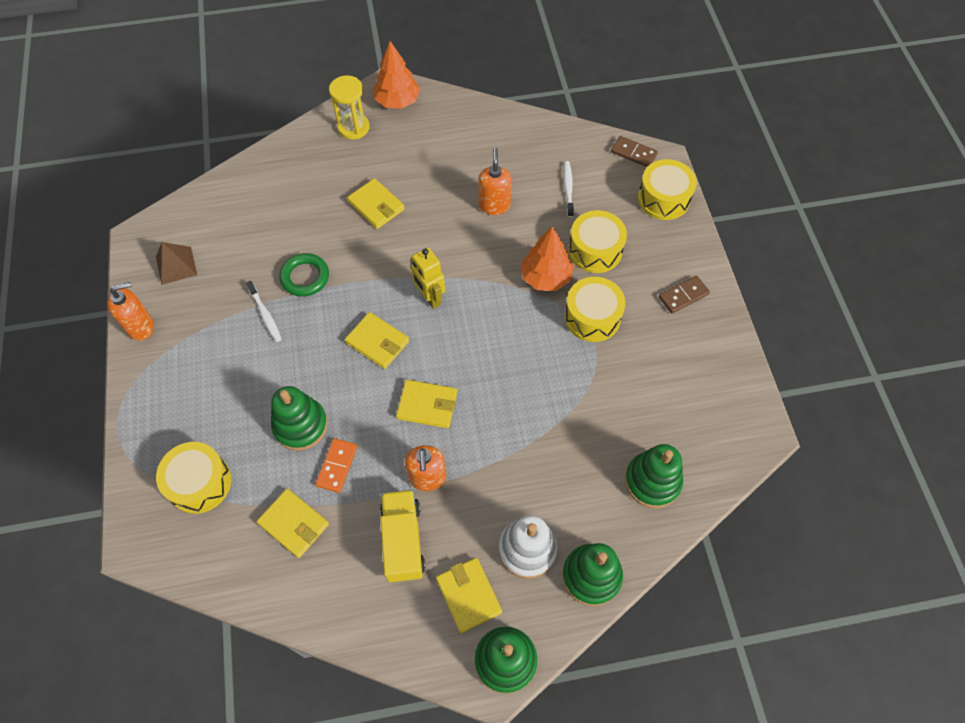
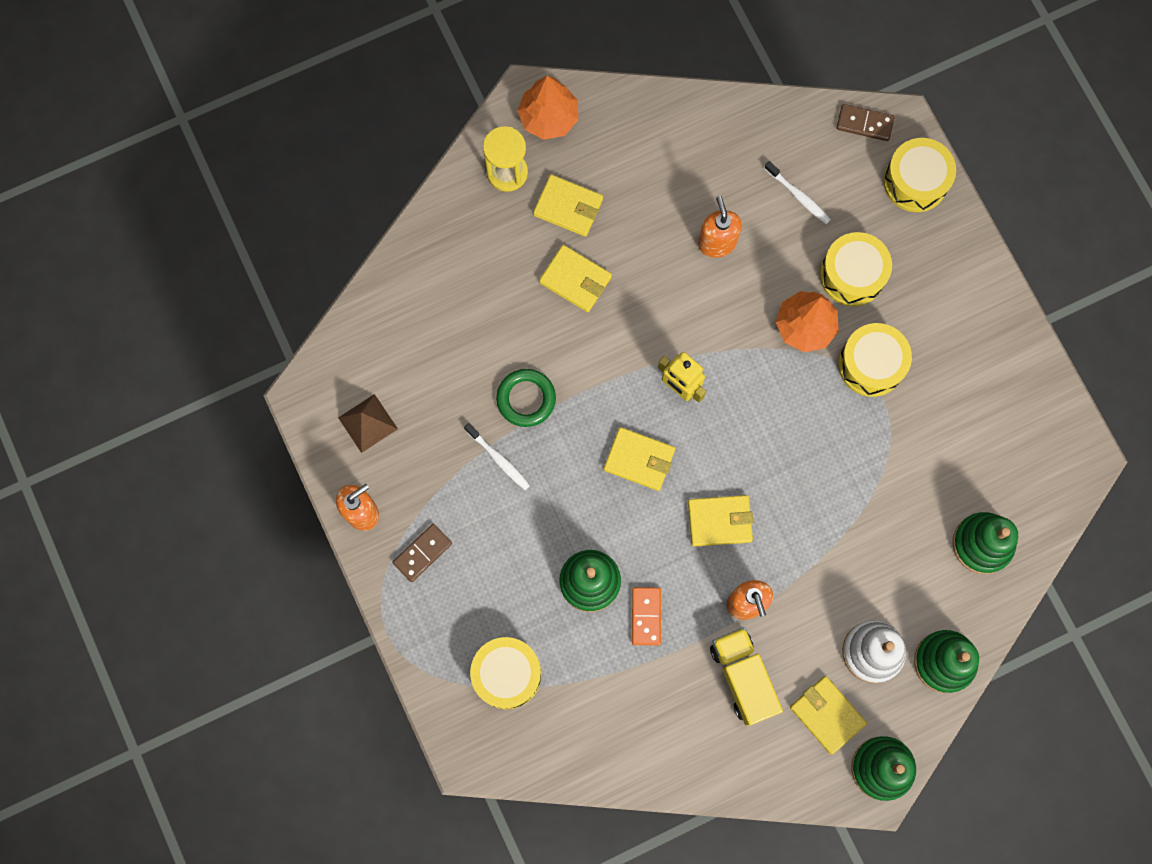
camera: 15 degrees left, 15 degrees up
yellow wallet [257,489,329,558] -> yellow wallet moved to [533,174,603,237]
white toothbrush [563,161,574,217] -> white toothbrush turned 150 degrees clockwise [764,161,831,224]
brown domino [659,276,710,314] -> brown domino moved to [392,524,452,582]

